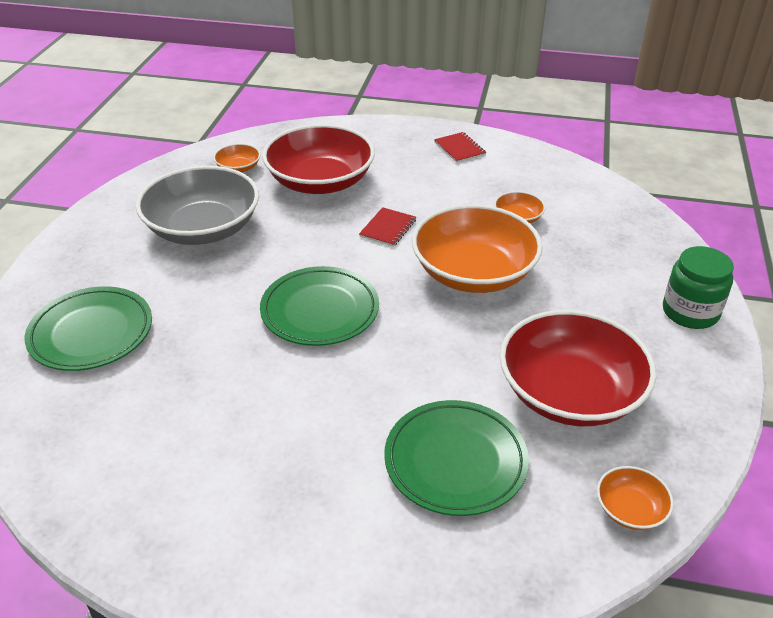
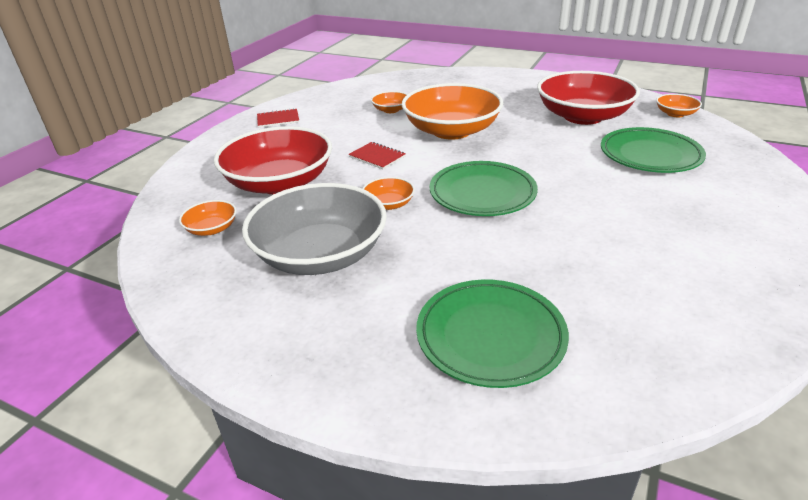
camera: 75 degrees left, 5 degrees down
green jar [663,246,734,329] -> none
none -> orange bowl [362,177,415,210]

